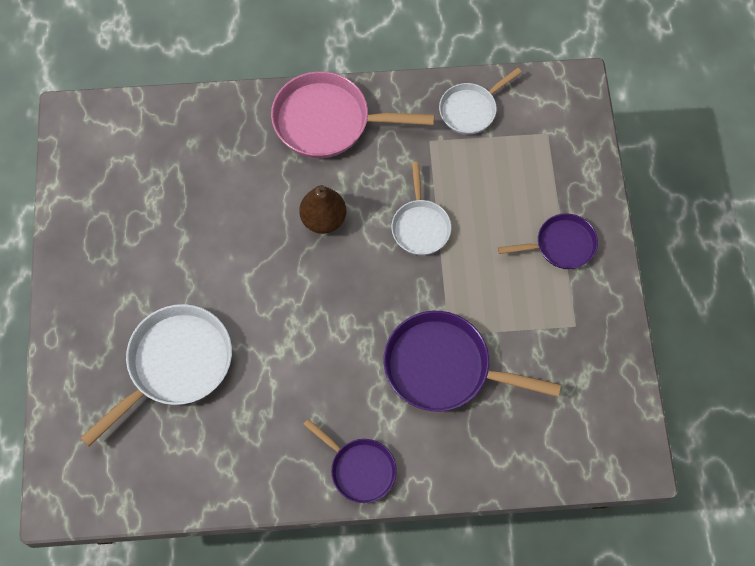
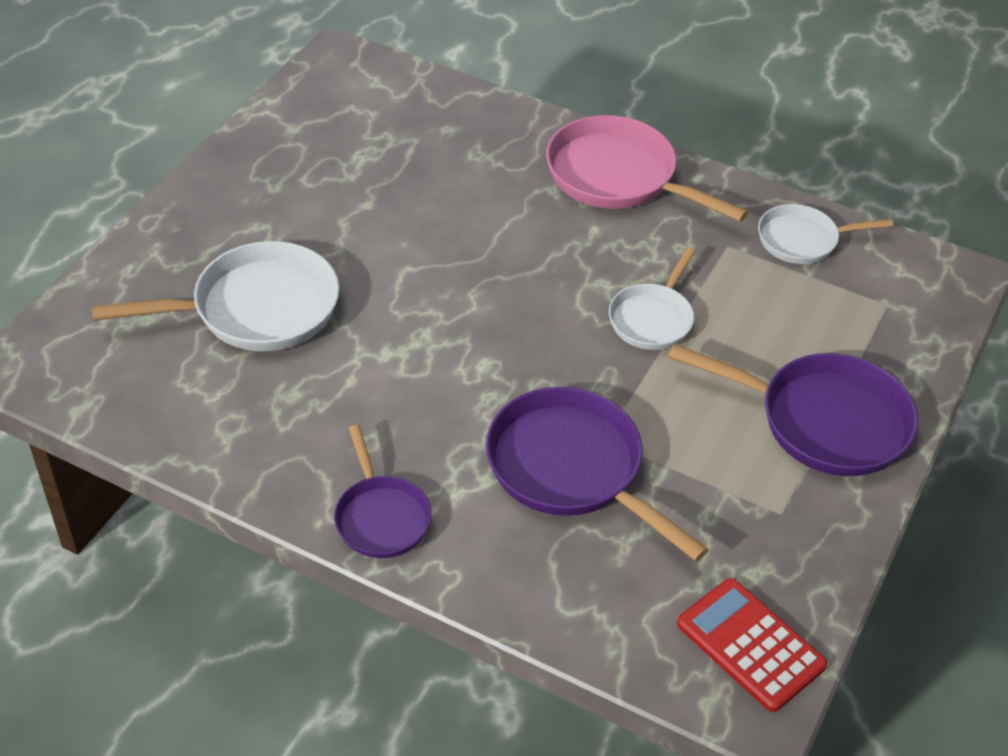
camera: 30 degrees right, 20 degrees down
brown pear [299,185,346,234] -> none
purple pan [498,213,598,269] -> purple pan [668,344,918,476], size x1.67
none -> red calculator [677,578,827,712]

